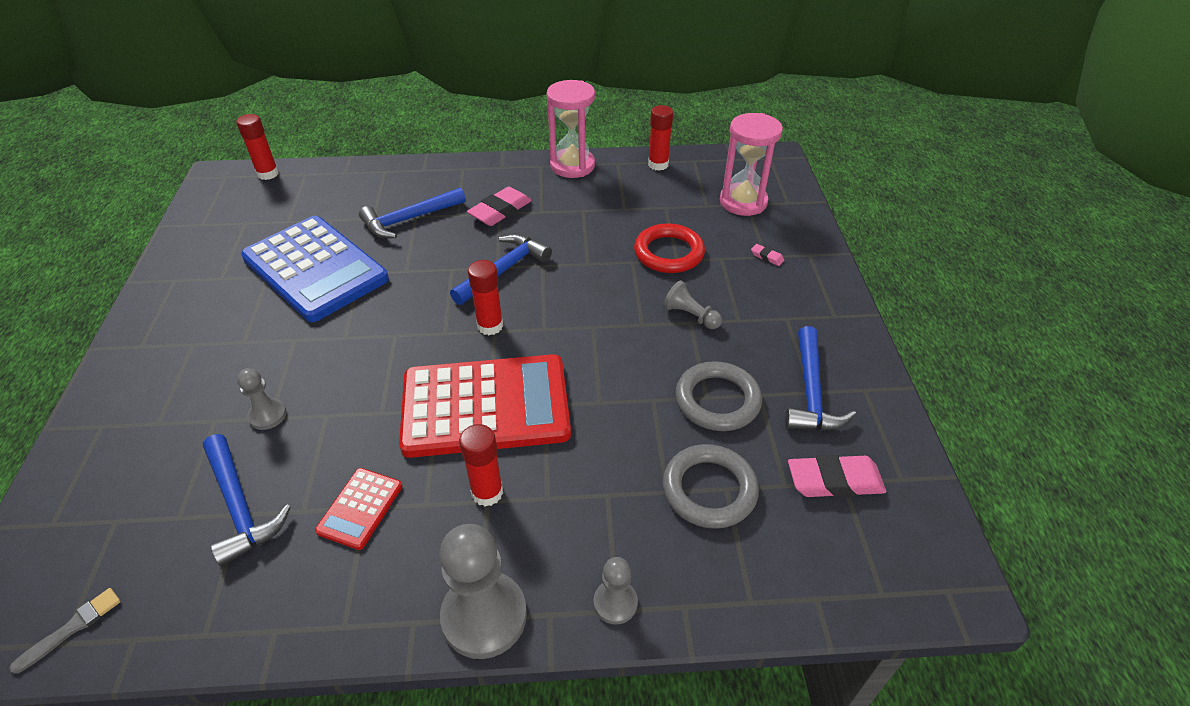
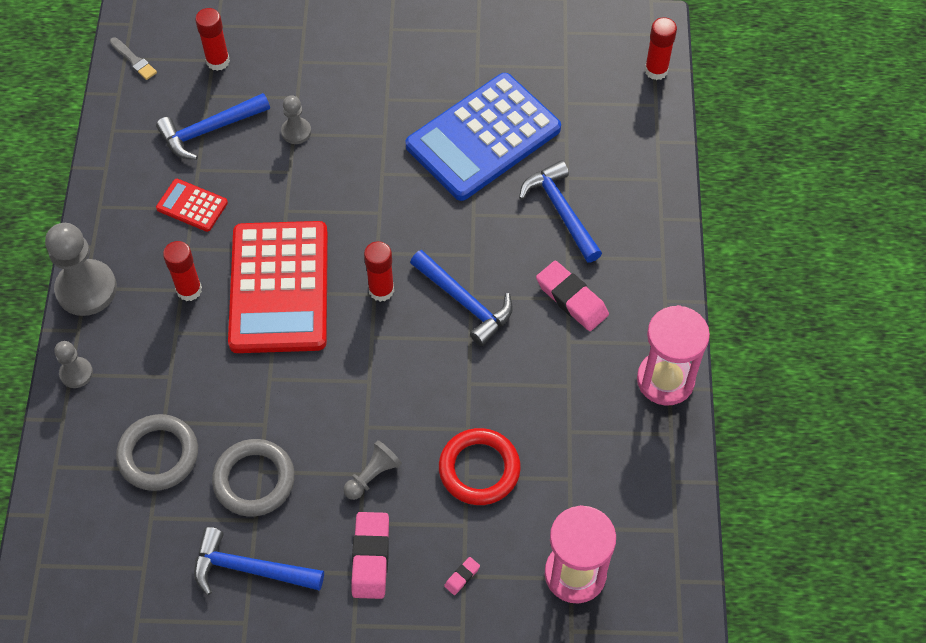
camera: 95 degrees right, 15 degrees up
red glue stick [648,105,673,171] -> red glue stick moved to [195,8,230,71]
pink eraser [788,455,886,497] -> pink eraser moved to [351,512,389,599]

